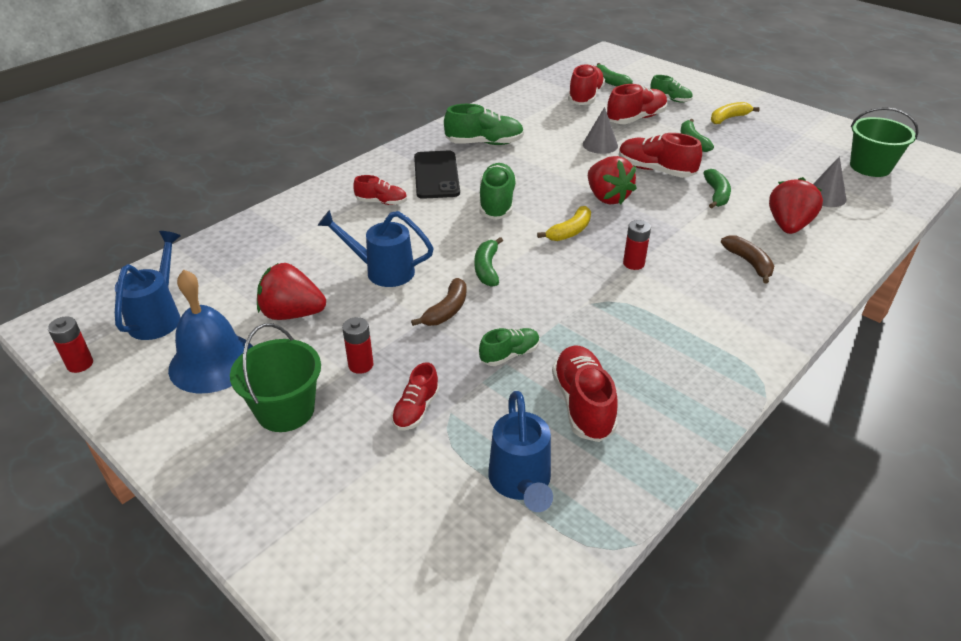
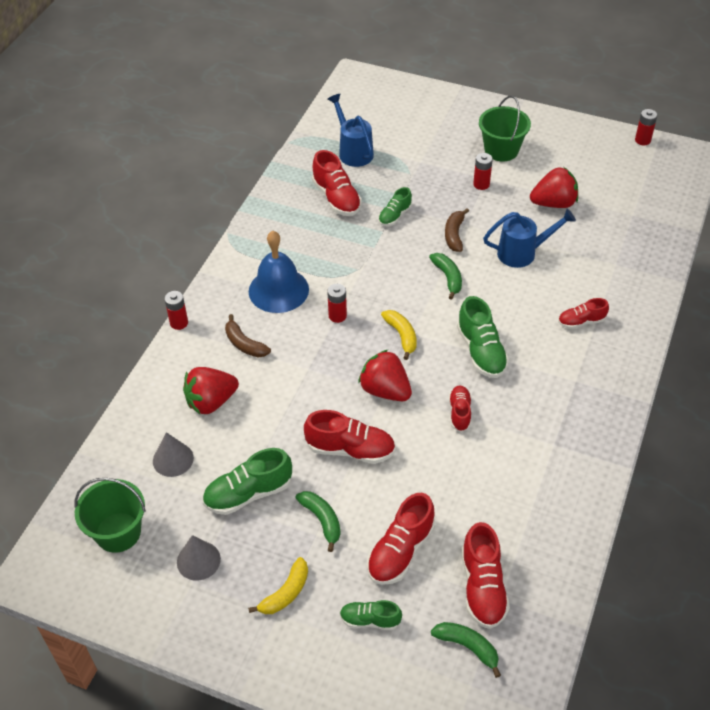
camera: 160 degrees right, 10 degrees up
blue watering can [115,231,181,340] -> none
blue bell [168,269,253,393] -> blue bell moved to [249,231,309,313]
red shoe [392,362,439,431] -> red shoe moved to [449,386,471,432]
black phone [414,151,460,199] -> none
green shoe [444,104,524,145] -> green shoe moved to [202,448,292,515]
yellow banana [537,206,591,241] -> yellow banana turned 135 degrees clockwise [381,310,417,360]
grey cone [583,107,618,154] -> grey cone moved to [177,535,221,581]
green banana [703,169,731,208] -> none
red strawberry [769,177,823,234] -> red strawberry turned 60 degrees clockwise [183,367,239,414]
none -> red battery [164,291,188,330]

